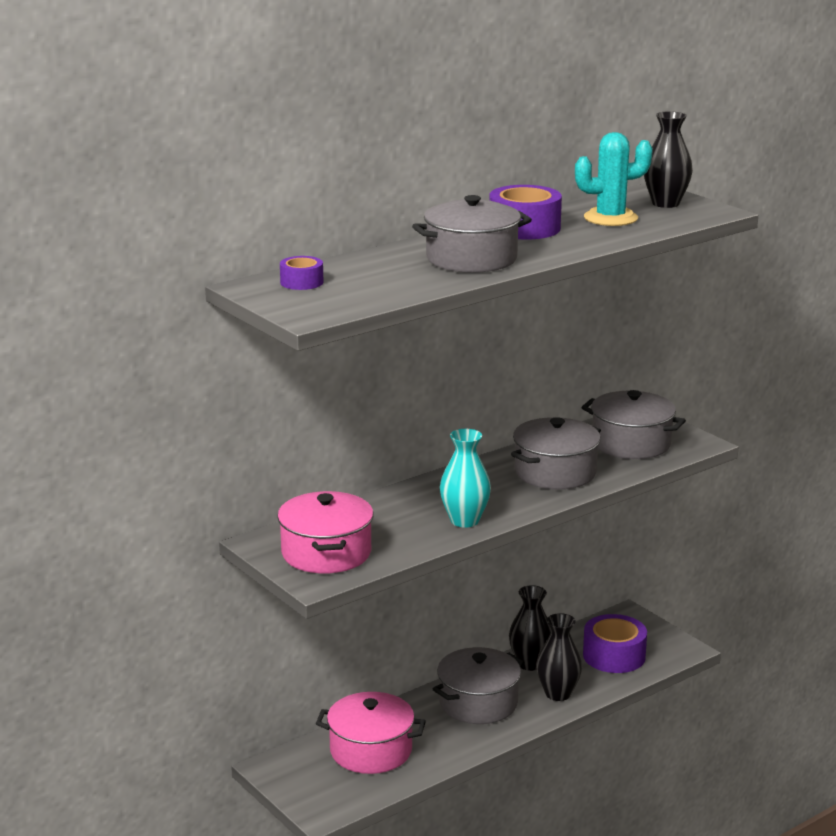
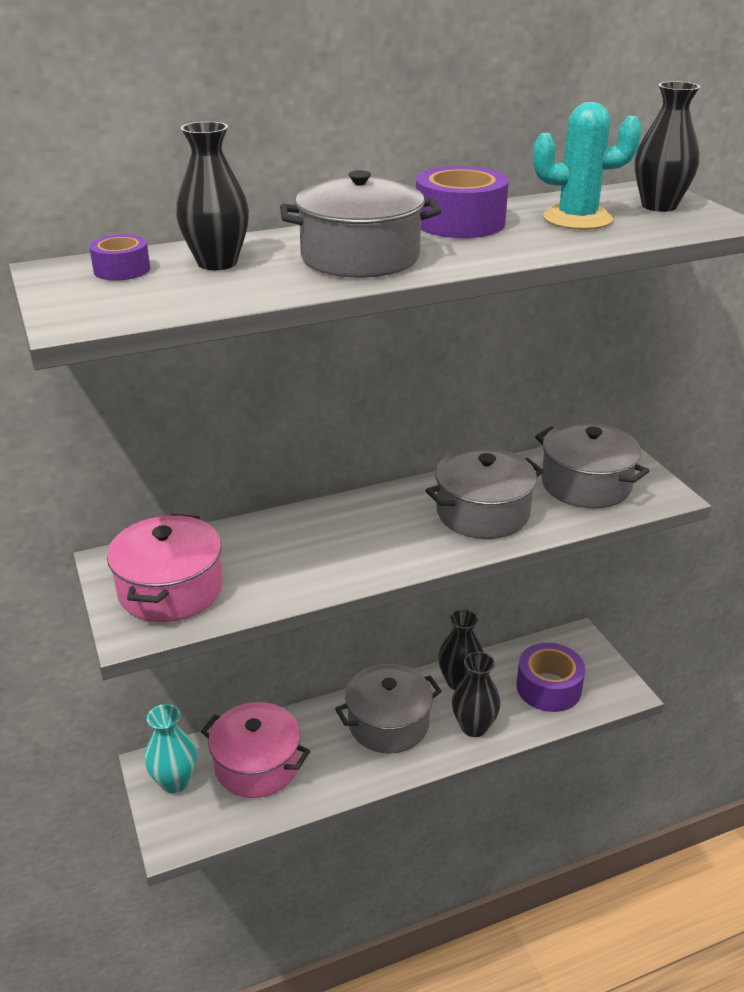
camera: 15 degrees right, 10 degrees up
turquoise vase [440,429,491,528] -> turquoise vase moved to [144,704,197,793]
none -> black vase [176,122,249,270]

